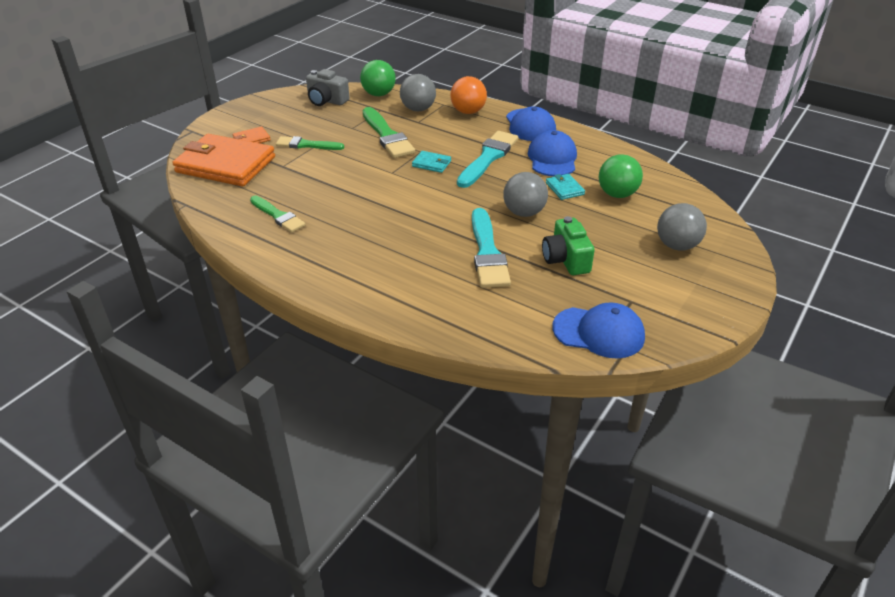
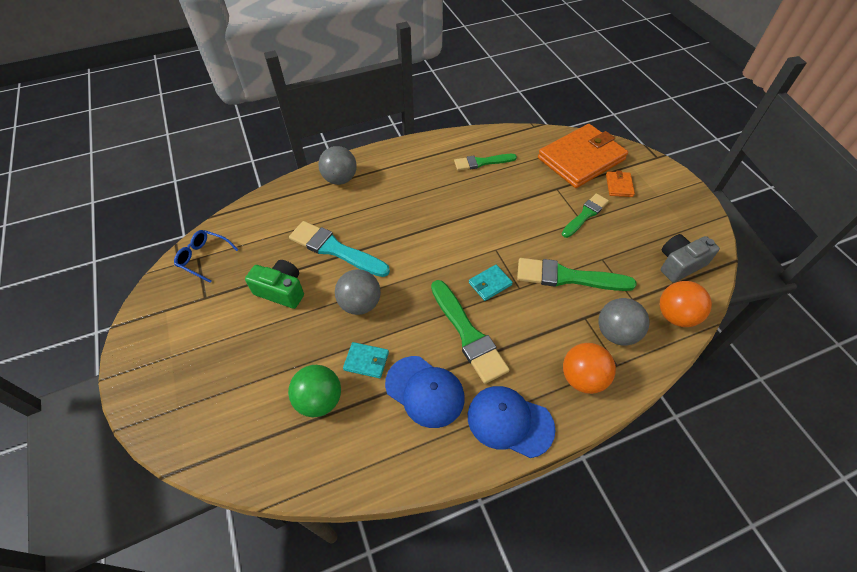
camera: 125 degrees right, 15 degrees up
green ball [360,60,396,96] -> orange ball [660,281,712,327]
turquoise brush [457,131,519,188] -> green brush [431,280,510,384]
blue cap [553,302,645,359] -> blue glasses [174,230,238,283]
grey ball [657,203,707,251] -> grey ball moved to [318,146,357,185]

